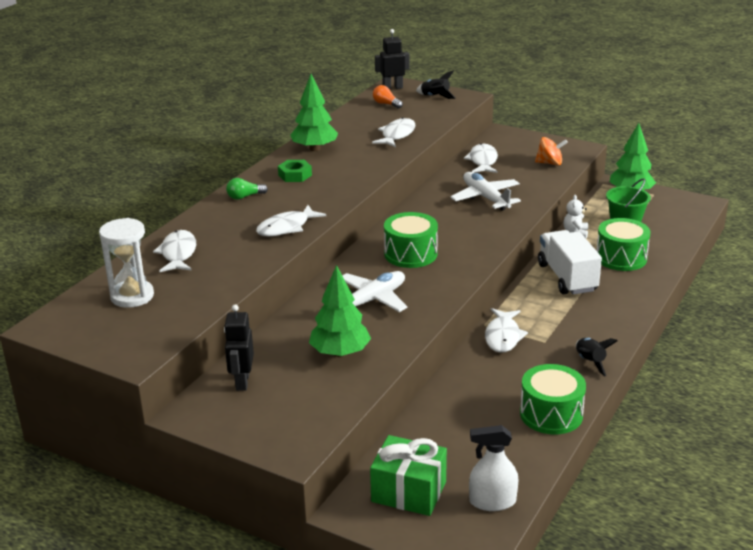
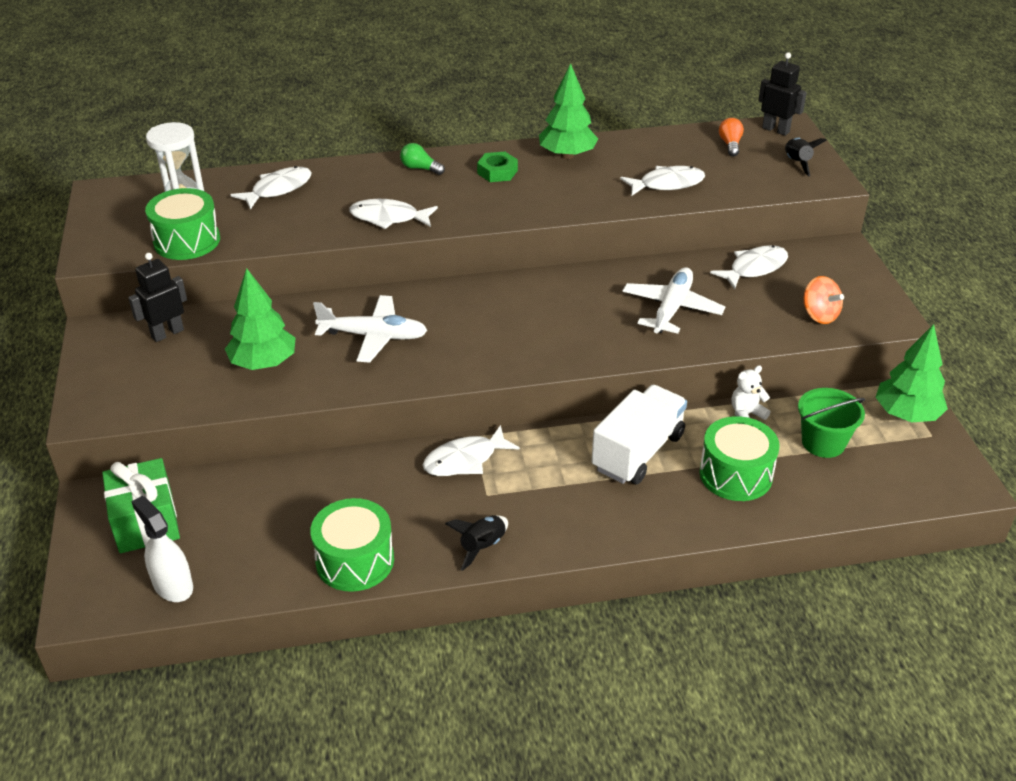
camera: 50 degrees right, 10 degrees up
green drum [384,212,438,268] -> green drum moved to [145,188,220,260]

